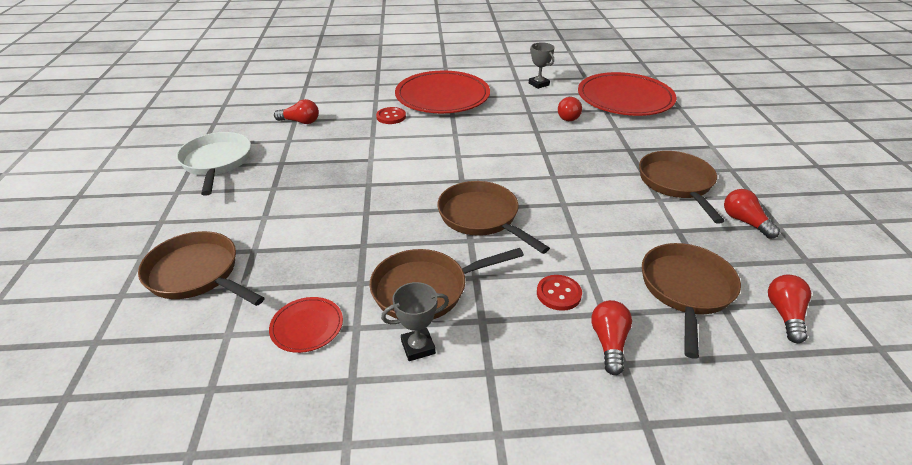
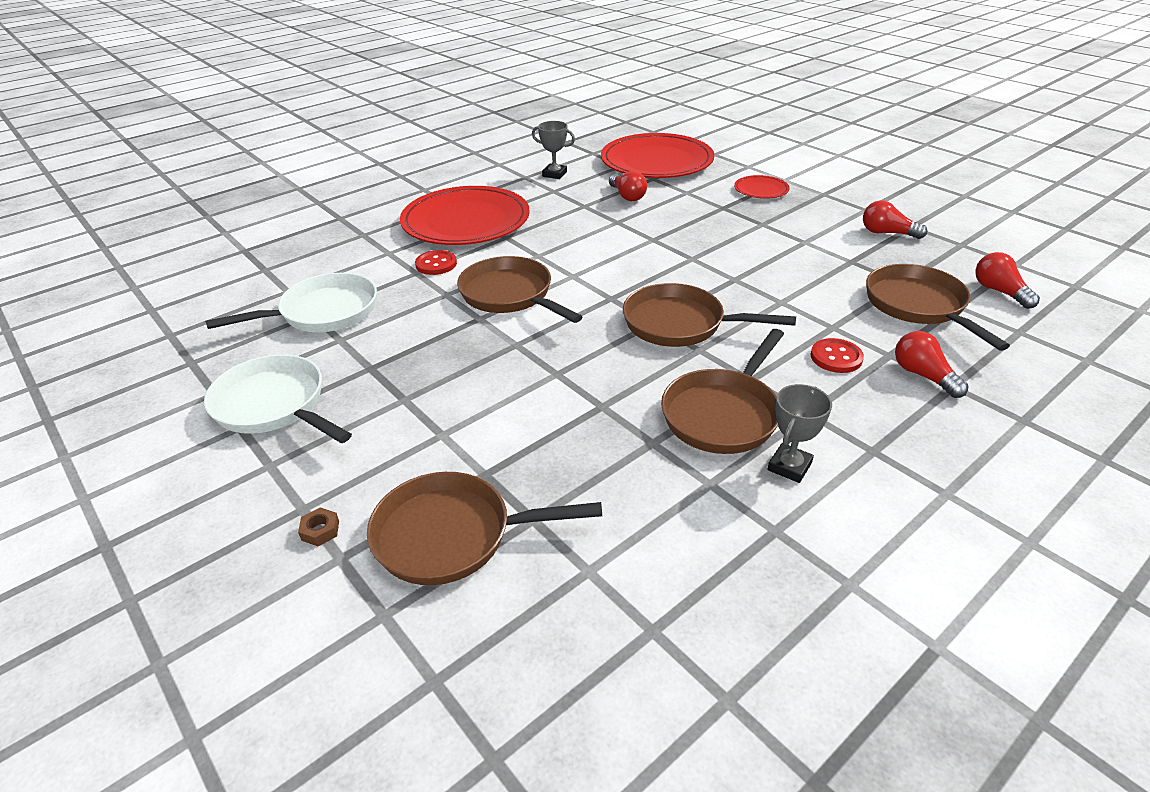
camera: 35 degrees left, 0 degrees up
red plate [269,297,343,353] -> red plate moved to [734,175,790,199]
red light bulb [274,99,319,124] -> white pan [205,273,377,332]
brown pan [639,151,724,224] -> brown pan moved to [457,256,583,323]
none -> brown nut [298,508,339,546]

